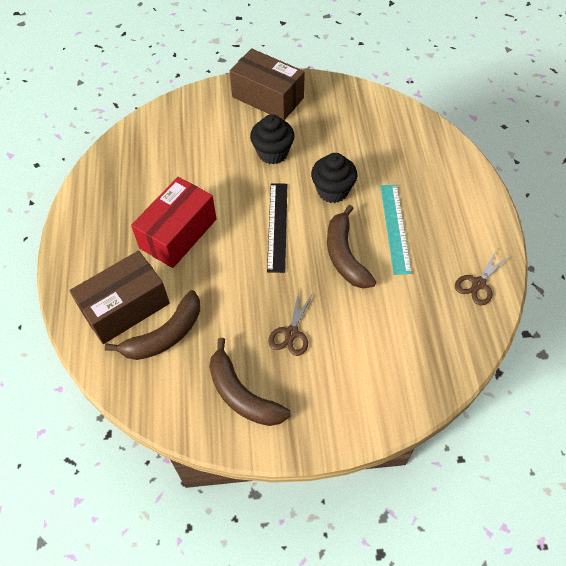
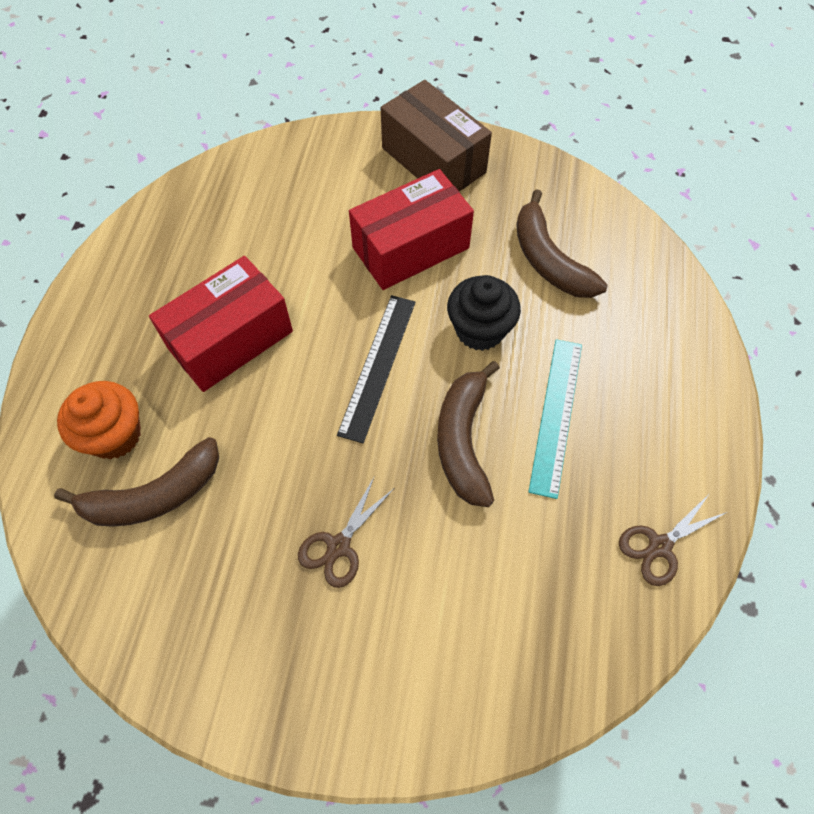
camera: 15 degrees right, 5 degrees up
brown box [69,251,170,344] -> orange cupcake [57,381,141,459]
brown banana [209,338,290,426] -> brown banana moved to [516,189,607,298]
black cupcake [250,114,294,164] -> red box [349,169,474,290]

